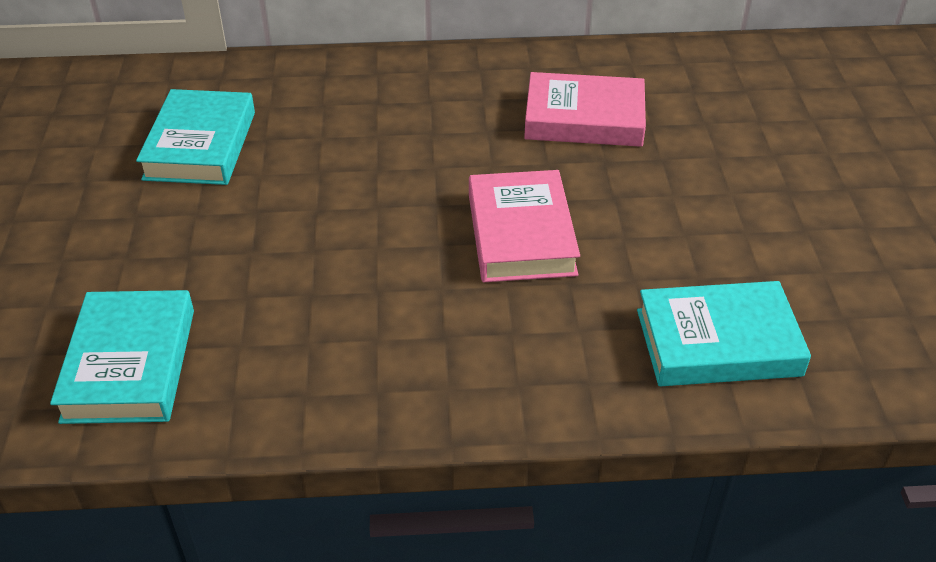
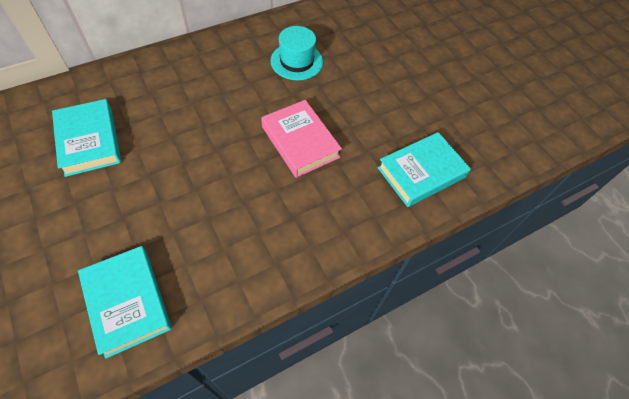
camera: 30 degrees left, 15 degrees up
pink book [524,72,646,147] -> turquoise hat [270,26,323,80]

